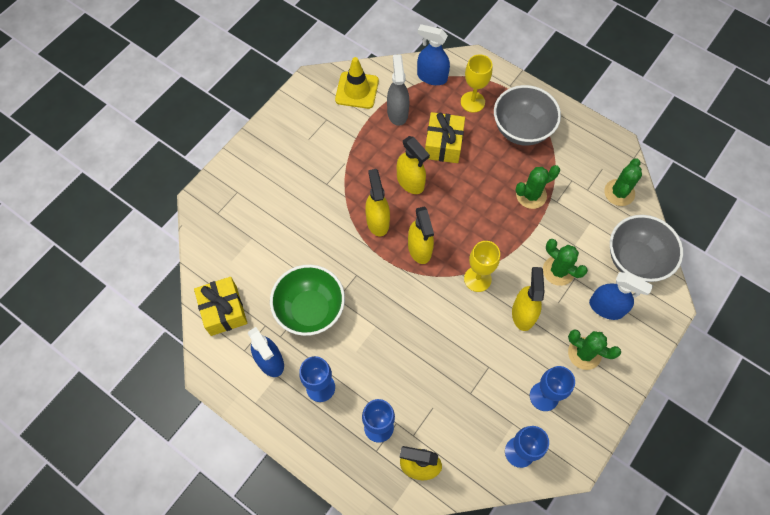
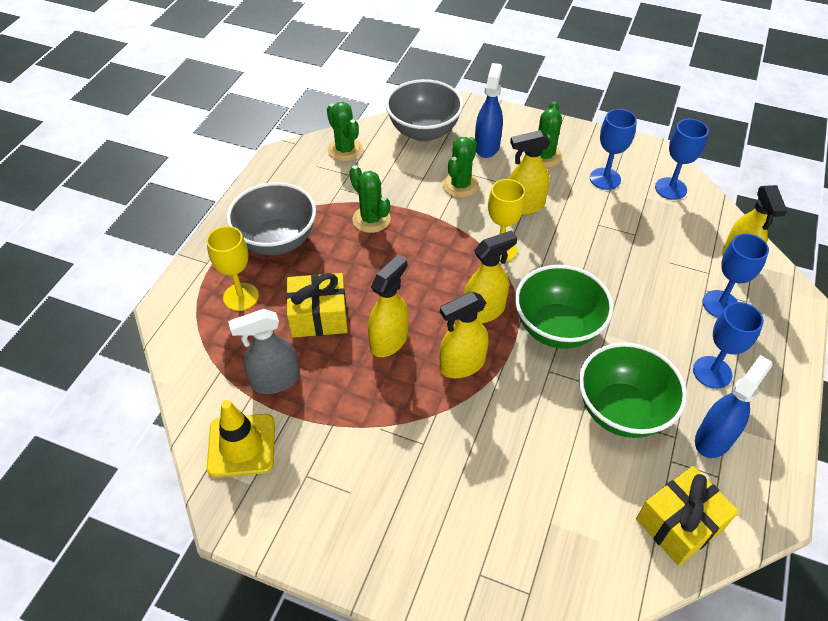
camera: 105 degrees left, 15 degrees down
blue spray bottle [417,24,450,85] -> none
green cactus [604,158,642,206] -> green cactus turned 45 degrees clockwise [327,102,363,161]
none -> green bowl [515,265,614,349]

